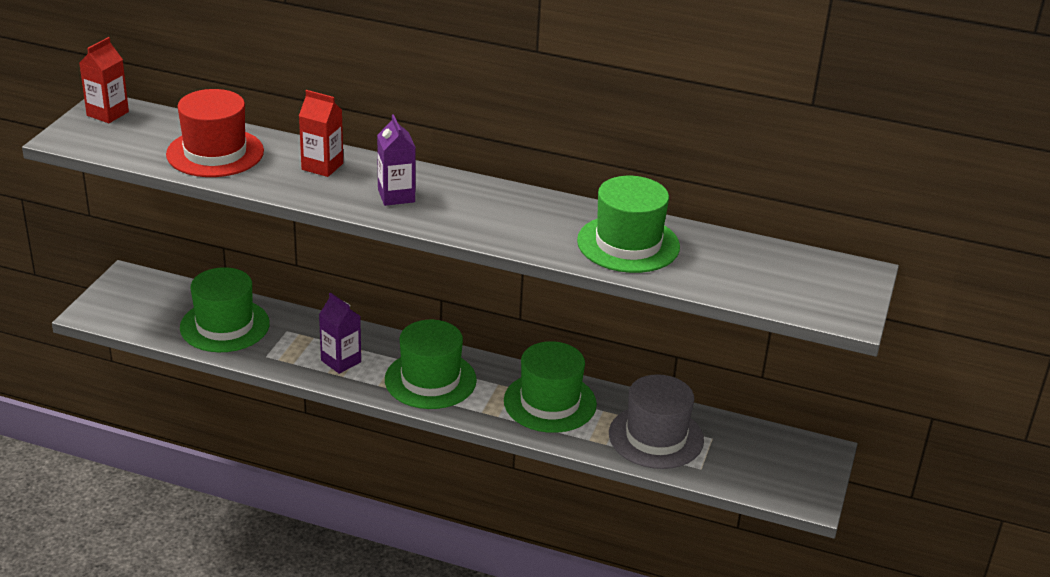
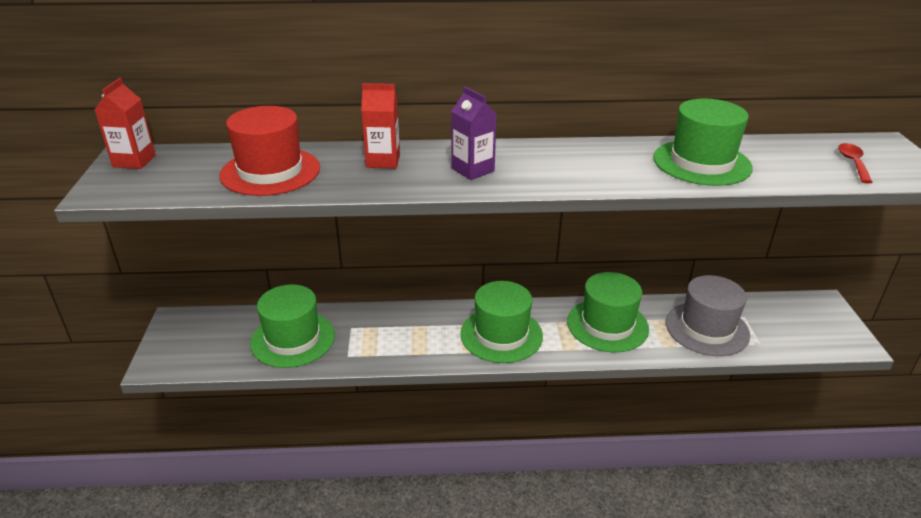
camera: 20 degrees left, 0 degrees up
purple carton [319,292,361,374] -> none
none -> red spoon [838,143,873,183]

